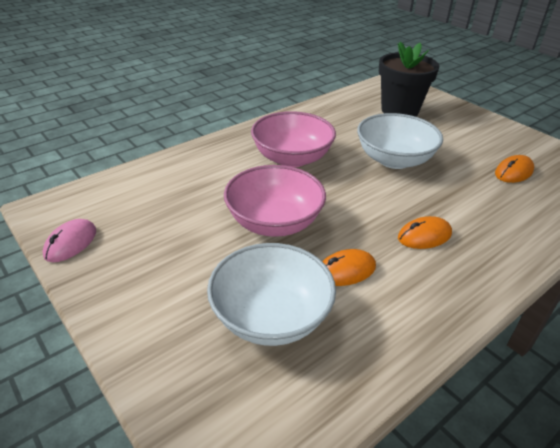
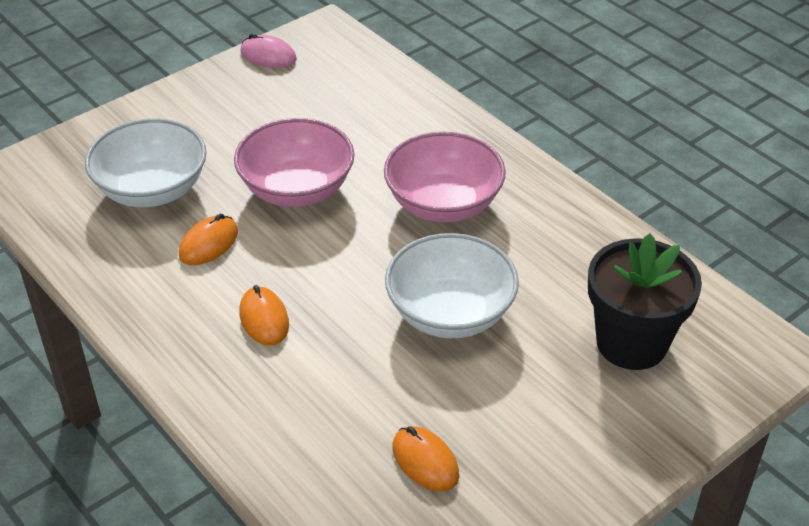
camera: 90 degrees right, 5 degrees up
orange mouse [322,249,376,286] -> orange mouse turned 60 degrees clockwise [179,214,238,265]

